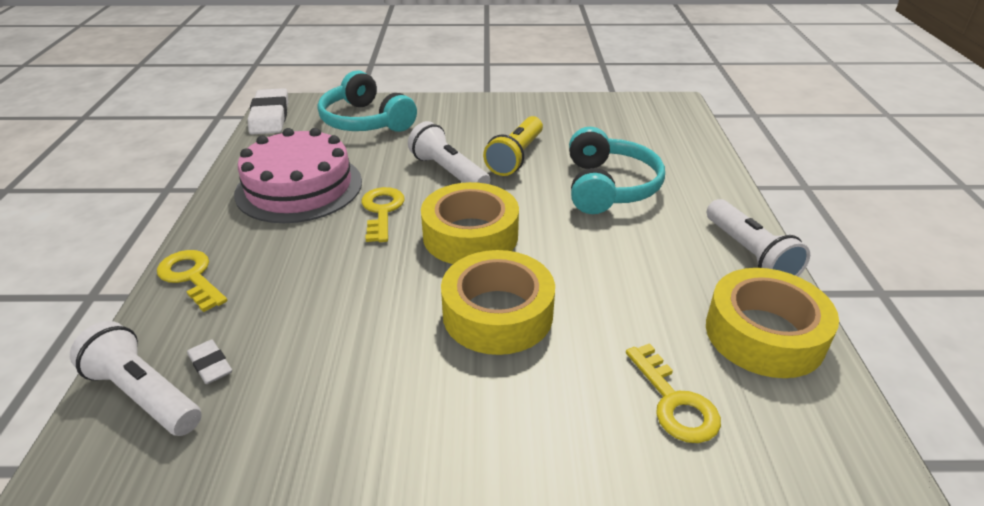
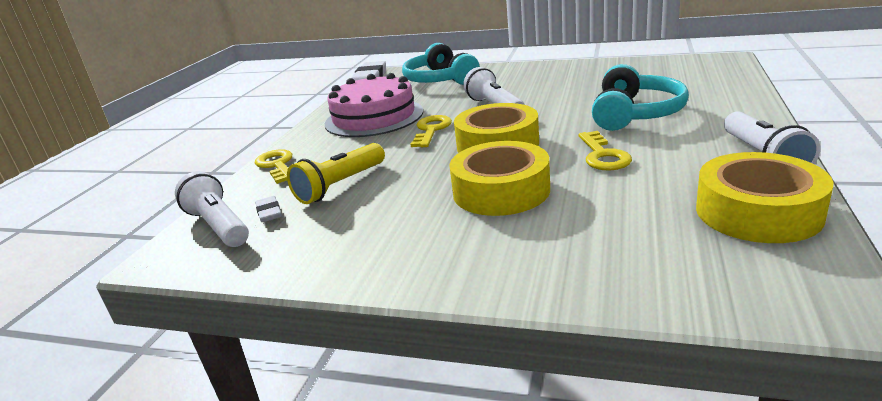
camera: 20 degrees right, 10 degrees down
yellow flashlight [483,116,543,176] -> yellow flashlight moved to [287,143,385,204]
yellow key [626,343,721,443] -> yellow key moved to [579,131,632,171]

